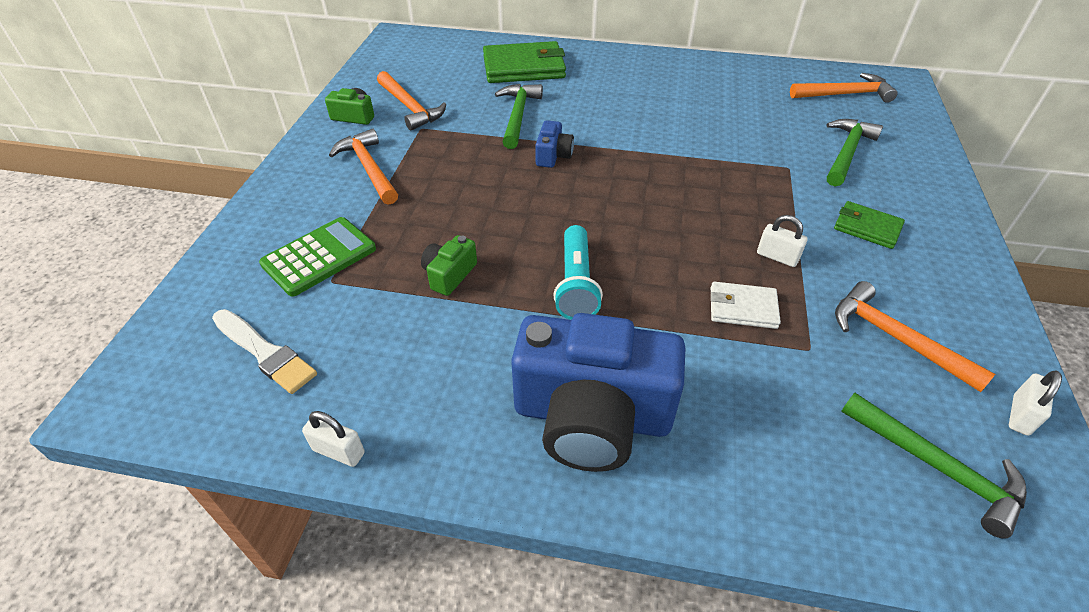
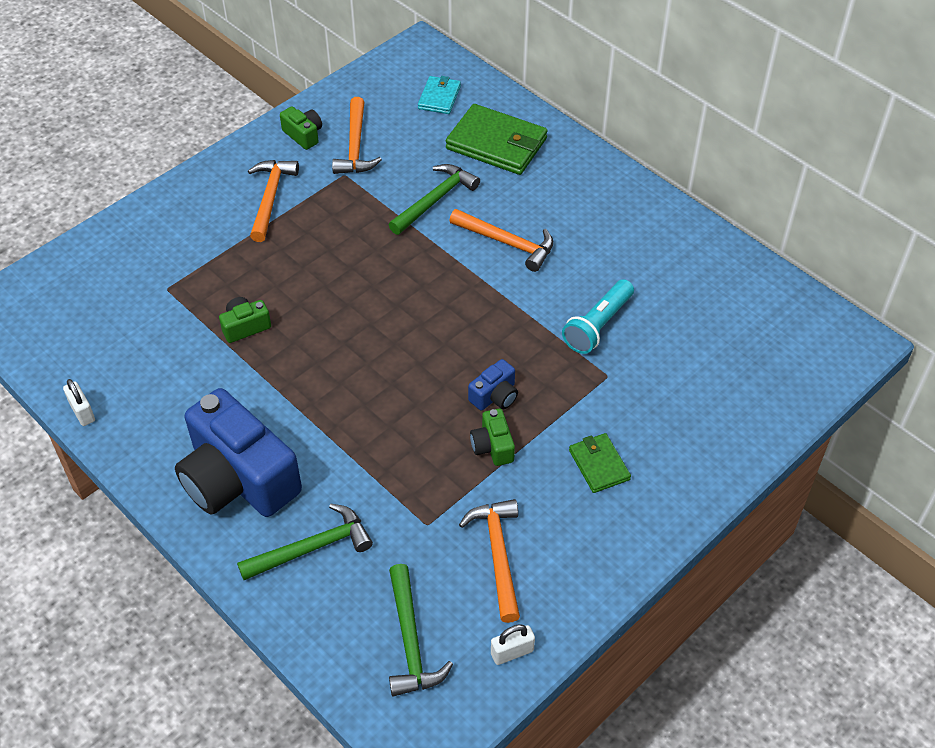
camera: 35 degrees right, 5 degrees up
white brush [212,309,317,394] -> none
green calculator [259,217,376,297] -> none
blue camera [535,120,574,168] -> blue camera moved to [468,359,518,410]
turquoise flashlight [553,225,603,320] -> turquoise flashlight moved to [562,279,634,354]
white wallet [711,282,781,329] -> none
white padlock [757,215,807,267] -> green camera [470,409,515,466]
orange hammer [790,73,897,103] -> orange hammer moved to [449,209,553,272]
green hammer [827,119,883,187] -> green hammer moved to [237,504,373,580]
none -> turquoise wallet [418,76,461,114]

